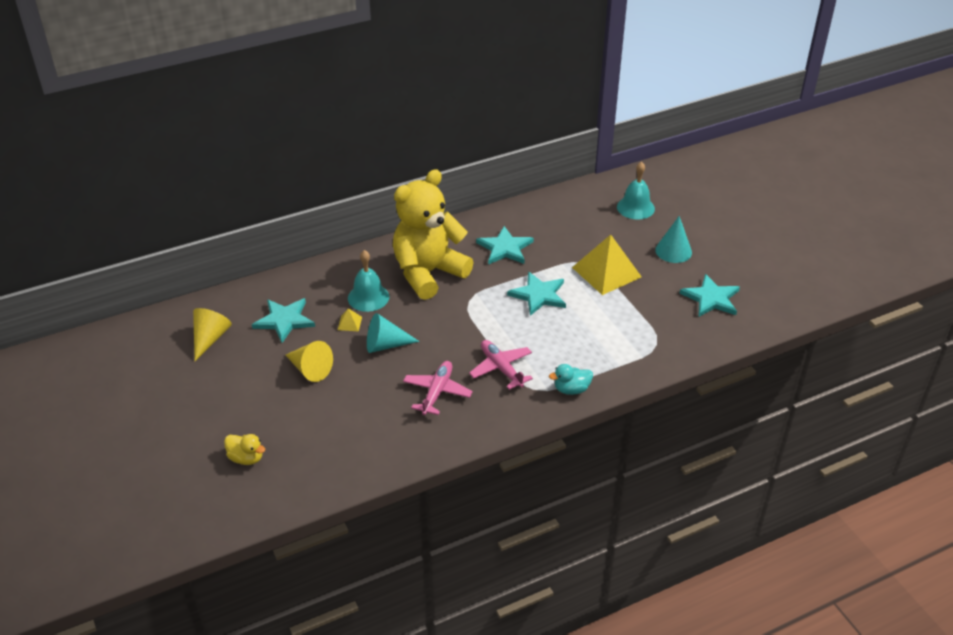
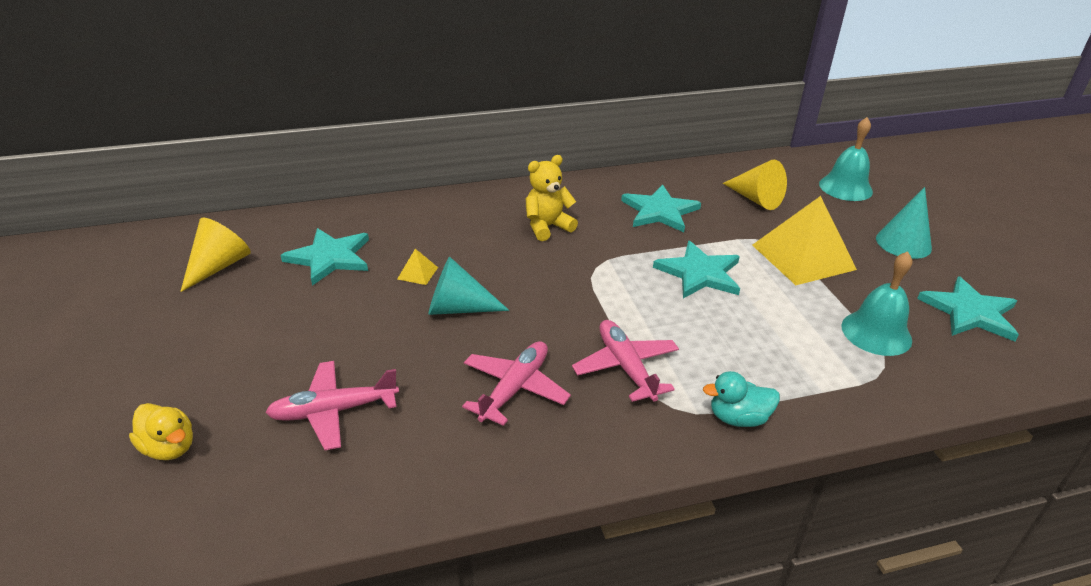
camera: 10 degrees right, 5 degrees down
yellow cone [286,341,333,382] -> yellow cone moved to [723,160,787,210]
turquoise bell [348,250,389,312] -> turquoise bell moved to [841,251,913,356]
yellow teddy bear [393,169,473,300] -> yellow teddy bear [525,155,578,241], size x0.48
none -> pink plane [265,361,399,450]

